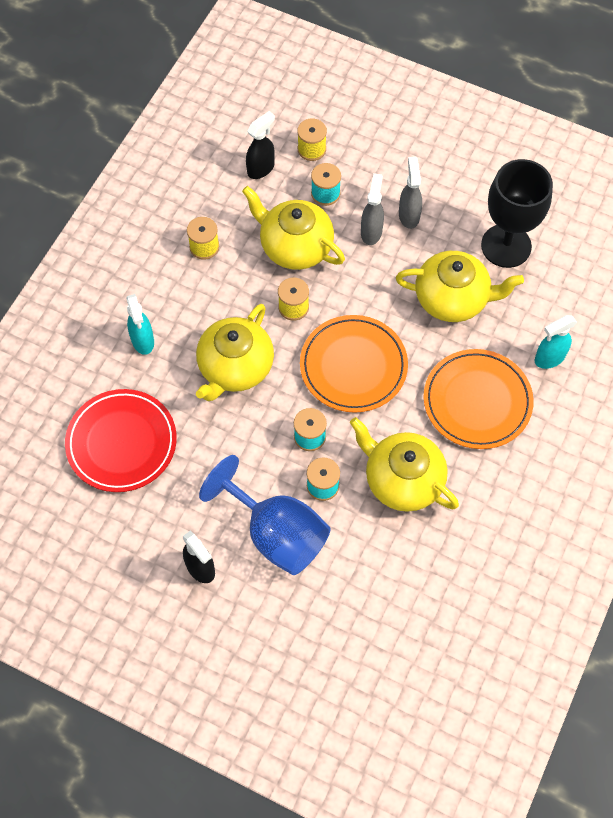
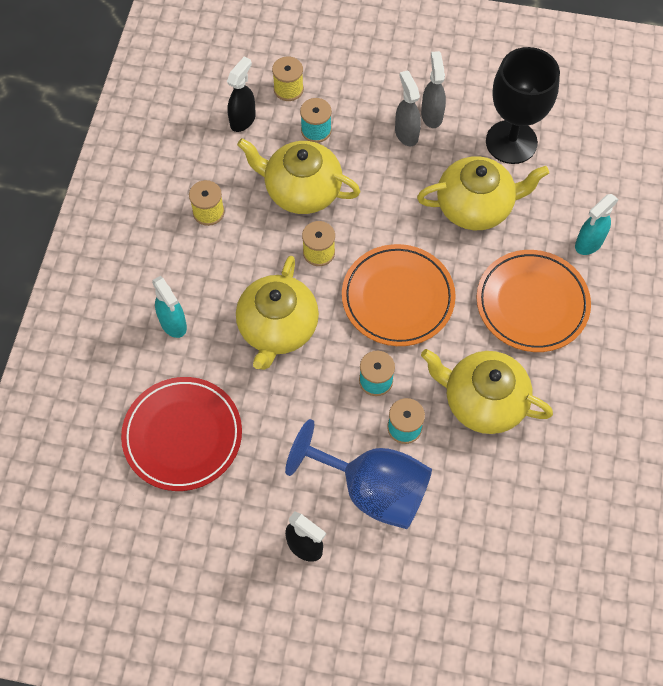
camera: 15 degrees left, 0 degrees up
grey spray bottle [361,173,384,245] -> grey spray bottle moved to [421,51,446,128]

